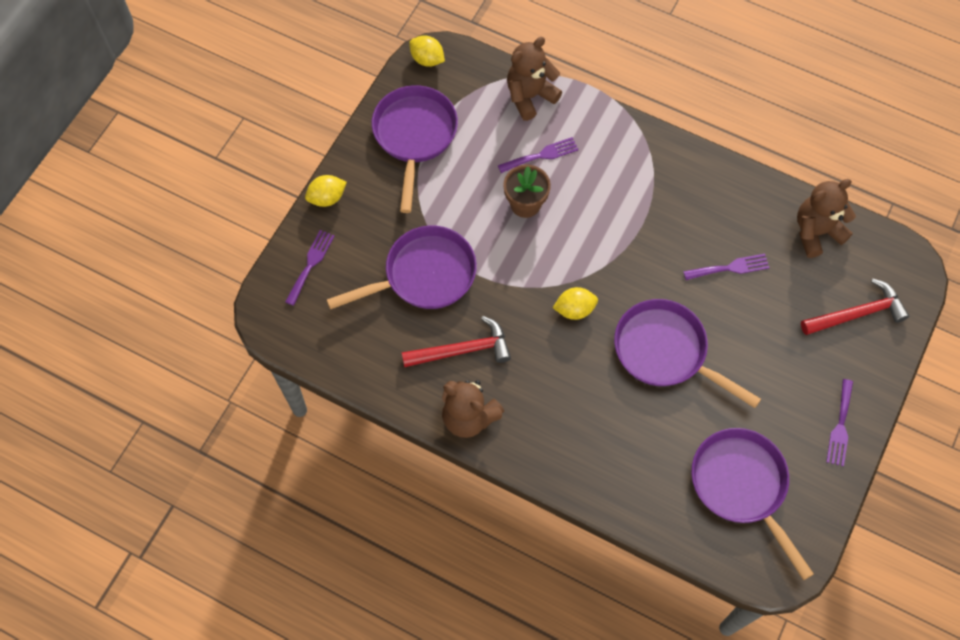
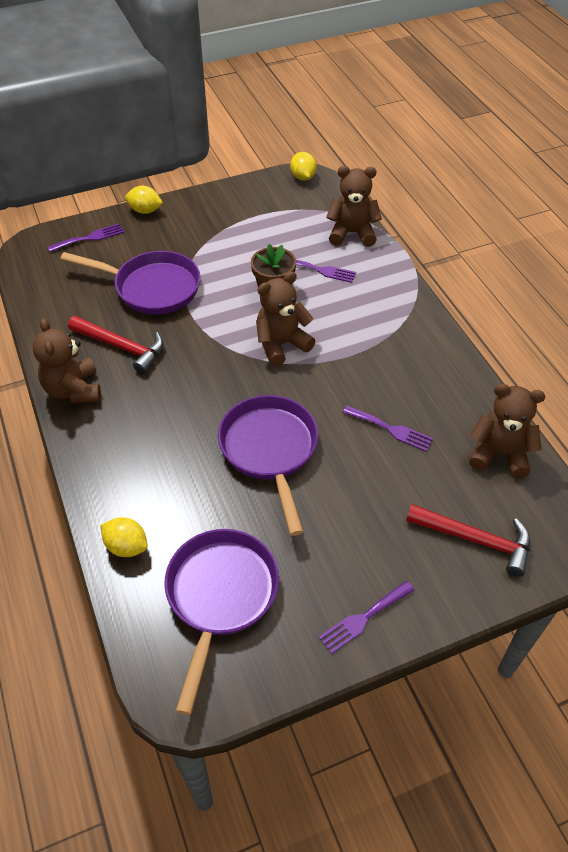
camera: 40 degrees right, 15 degrees down
purple pan [372,85,458,213] -> none
yellow lemon [553,287,598,320] -> yellow lemon moved to [101,517,147,557]
none -> brown teddy bear [256,271,315,366]

